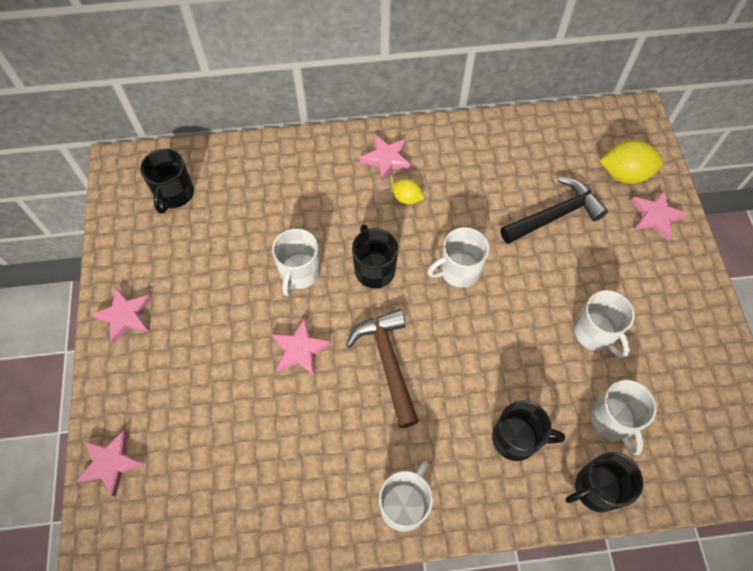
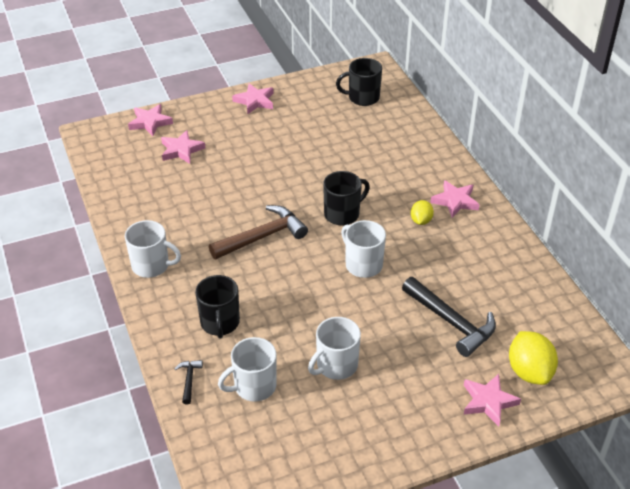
camera: 75 degrees right, 20 degrees down
white mug [272,228,321,296] -> none
pink star [272,318,331,376] -> pink star moved to [161,130,205,164]
black mug [565,452,643,512] -> black hammer [174,360,203,405]

